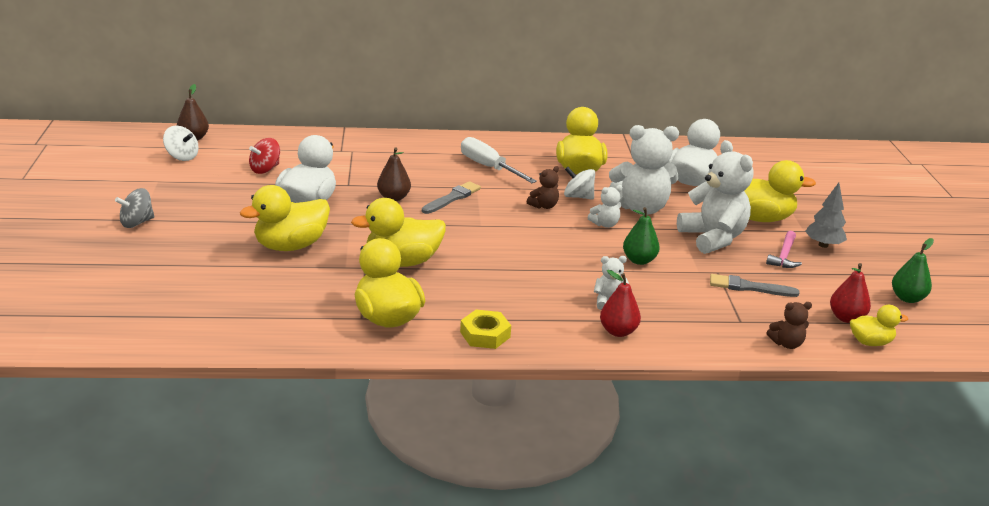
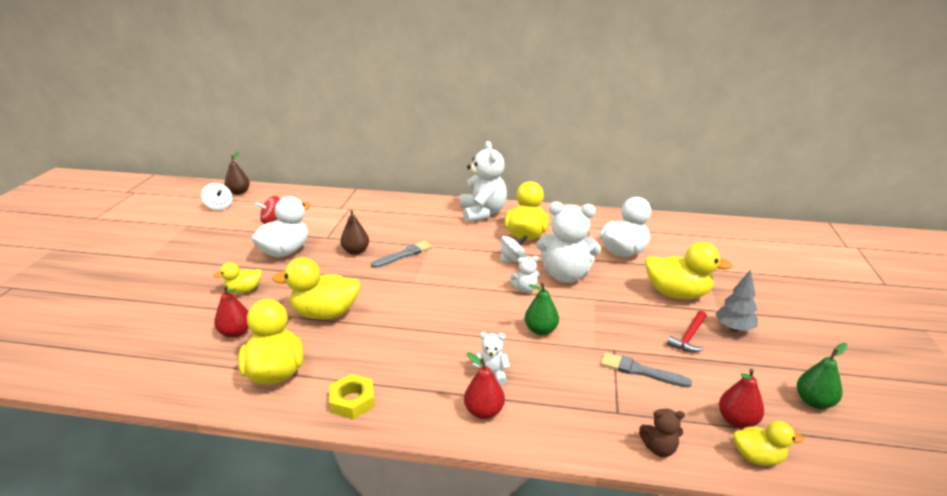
camera: 15 degrees right, 0 degrees up
grey spinning top [115,188,155,228] -> none
yellow duck [240,185,330,251] -> yellow duck [213,262,262,293], size x0.56
white screwdriver [461,137,537,183] -> none
brown teddy bear [527,166,559,209] -> none
white spinning top [564,167,595,200] -> white spinning top turned 120 degrees clockwise [500,235,528,263]
white teddy bear [677,140,753,254] -> white teddy bear moved to [460,141,507,223]
pink hammer [766,230,802,268] -> red hammer [667,311,707,352]
none -> red pear [214,285,249,338]

